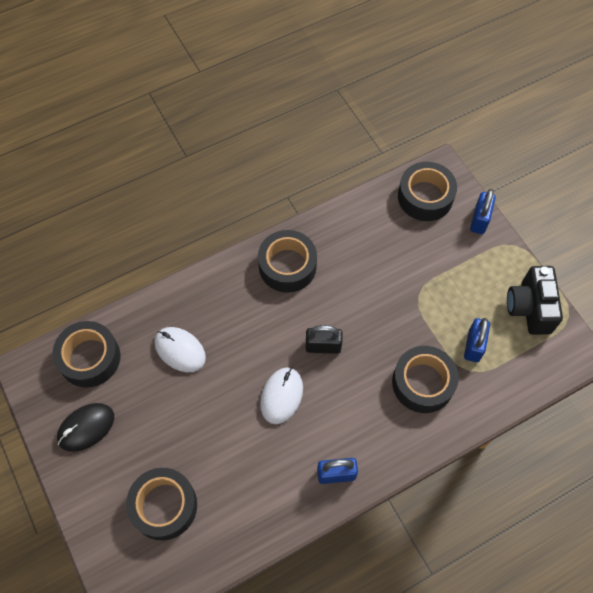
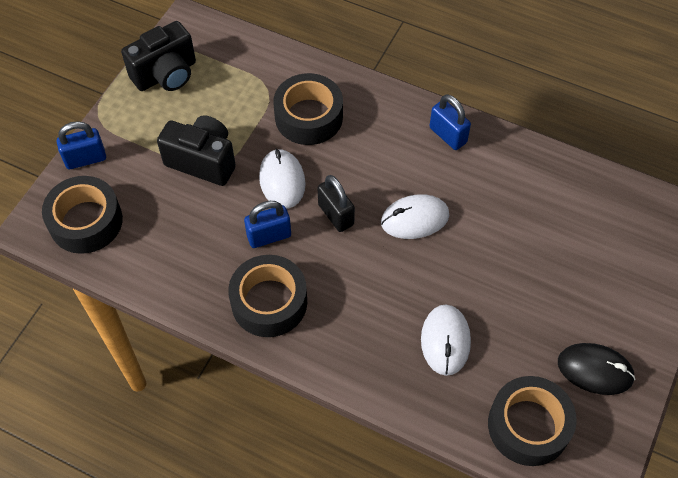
camera: 125 degrees left, 5 degrees down
black tape [126,468,197,540] -> none
blue padlock [464,318,490,362] -> blue padlock moved to [244,201,291,248]
none -> black camera [157,115,236,186]
none -> white mouse [259,149,306,209]

